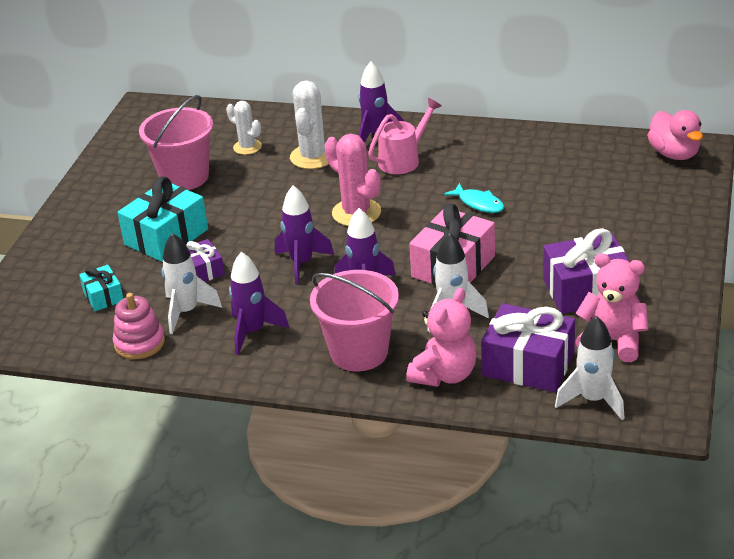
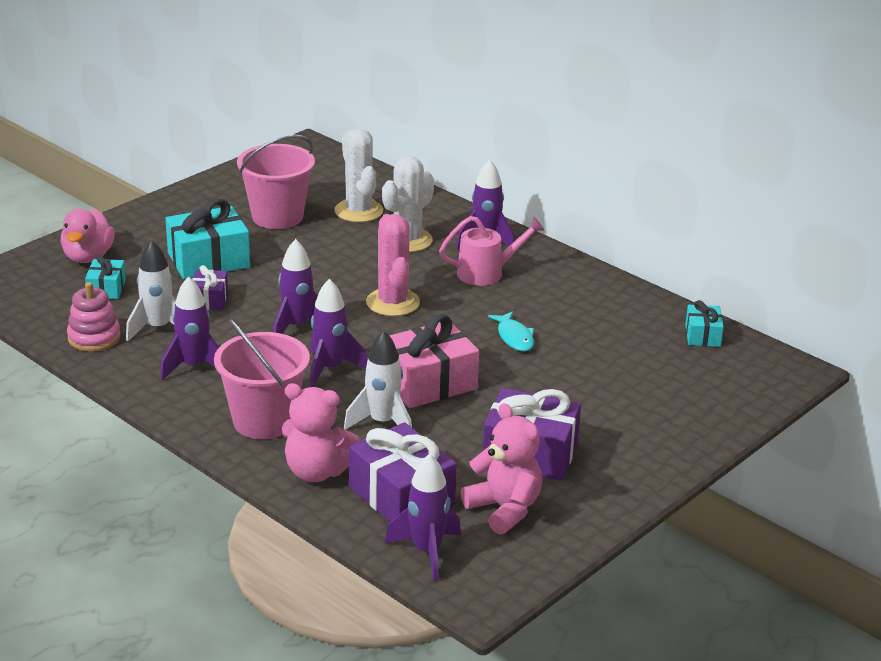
camera: 25 degrees right, 5 degrees down
white cactus [226,101,262,155] -> white cactus [334,128,383,222], size x1.60
pink teddy bear [406,288,477,387] -> pink teddy bear turned 45 degrees clockwise [281,383,360,482]
white rocket [555,316,625,420] -> purple rocket [384,454,461,581]
pink duck [647,110,703,160] -> pink duck moved to [61,209,115,263]
none -> turquoise gift [685,300,724,347]

